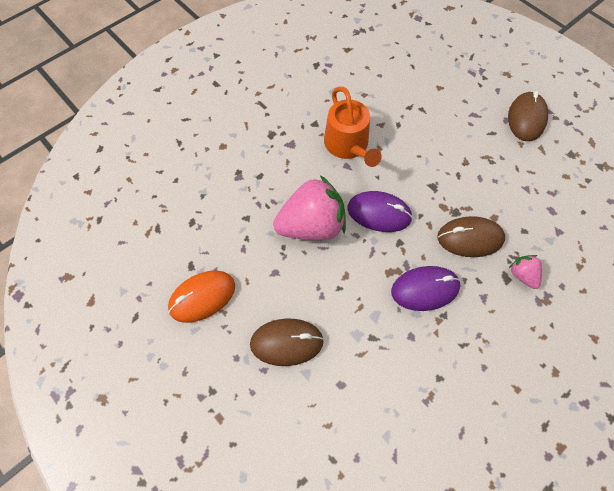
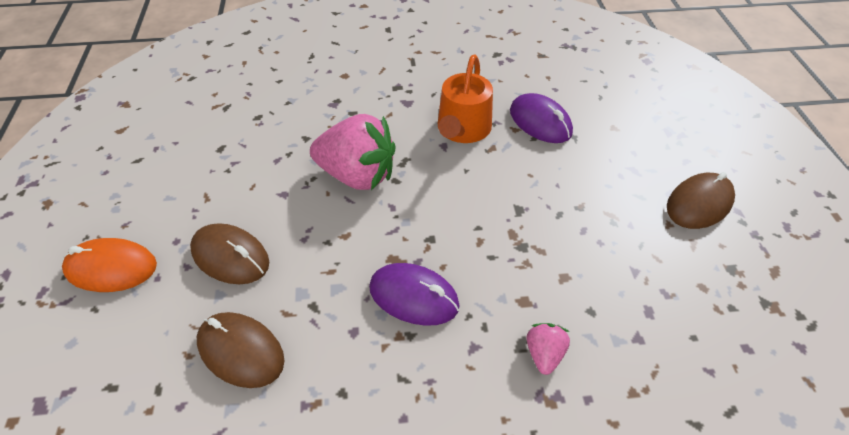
camera: 35 degrees right, 15 degrees down
orange mouse [168,270,235,323] -> orange mouse moved to [62,238,157,292]
purple mouse [347,191,413,232] -> purple mouse moved to [510,93,573,143]
brown mouse [437,216,505,257] -> brown mouse moved to [197,312,284,388]

